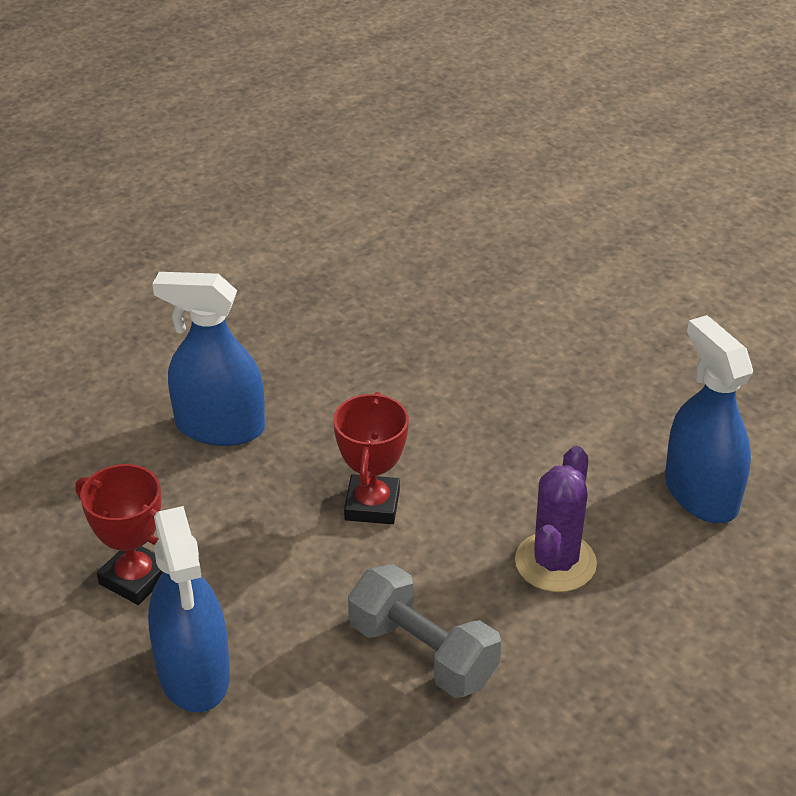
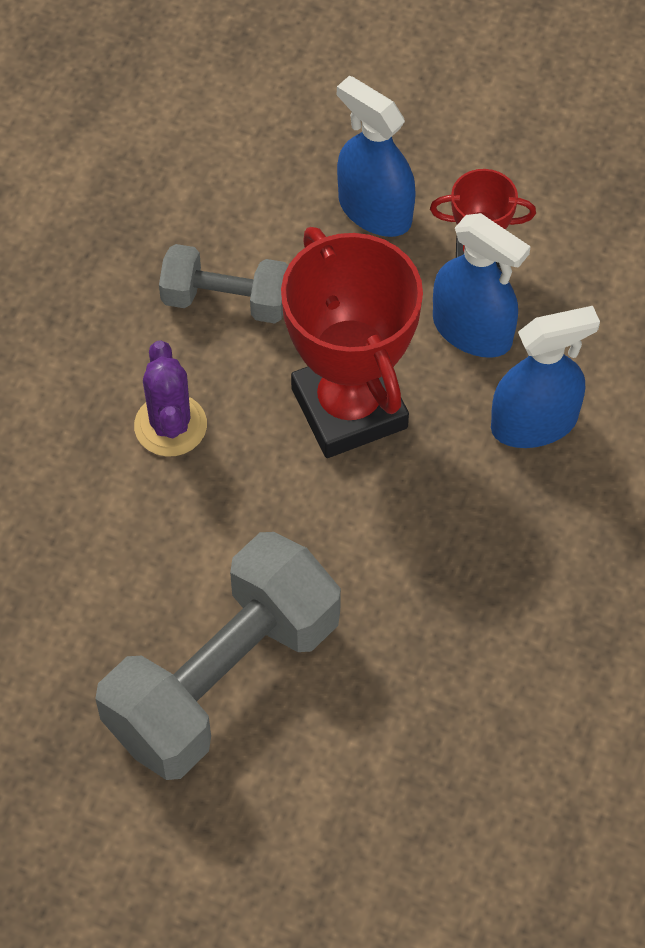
camera: 150 degrees right, 20 degrees up
red trophy [333,392,409,524] -> red trophy [281,227,423,458], size x1.96
blue spray bottle [665,315,753,523] -> blue spray bottle moved to [433,213,531,358]
none -> grey dumbbell [95,532,341,780]

